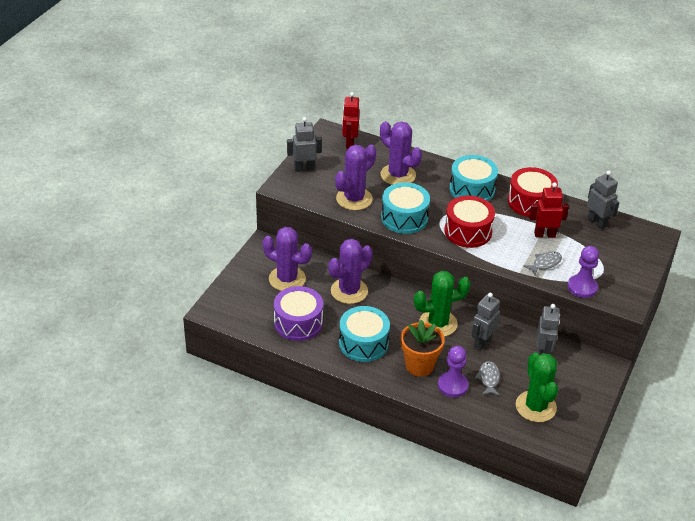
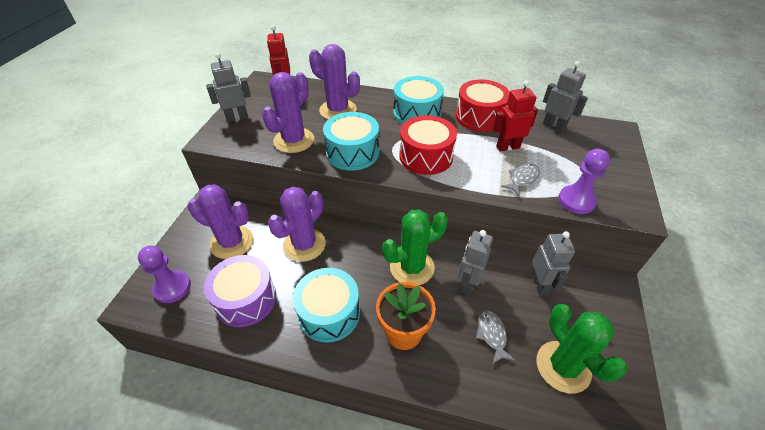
camera: 10 degrees left, 5 degrees up
purple pawn [438,346,469,397] -> purple pawn moved to [138,246,191,303]

